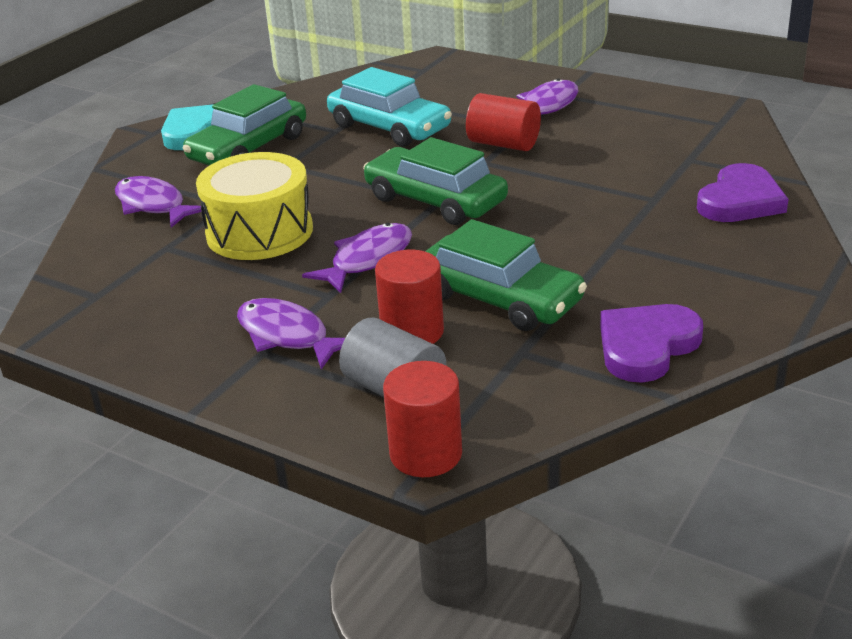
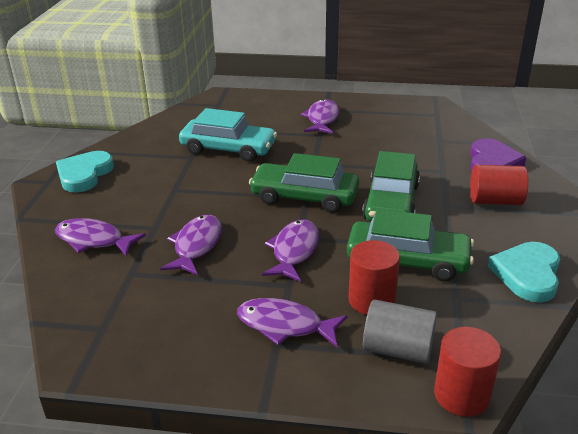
camera: 25 degrees left, 0 degrees up
green car [183,84,306,166] -> green car moved to [362,151,420,222]
yellow drum [196,152,313,260] -> purple fish [160,215,222,276]
red cylinder [466,93,541,151] -> red cylinder moved to [470,165,528,205]
purple heart [600,304,703,383] -> turquoise heart [488,242,560,302]

